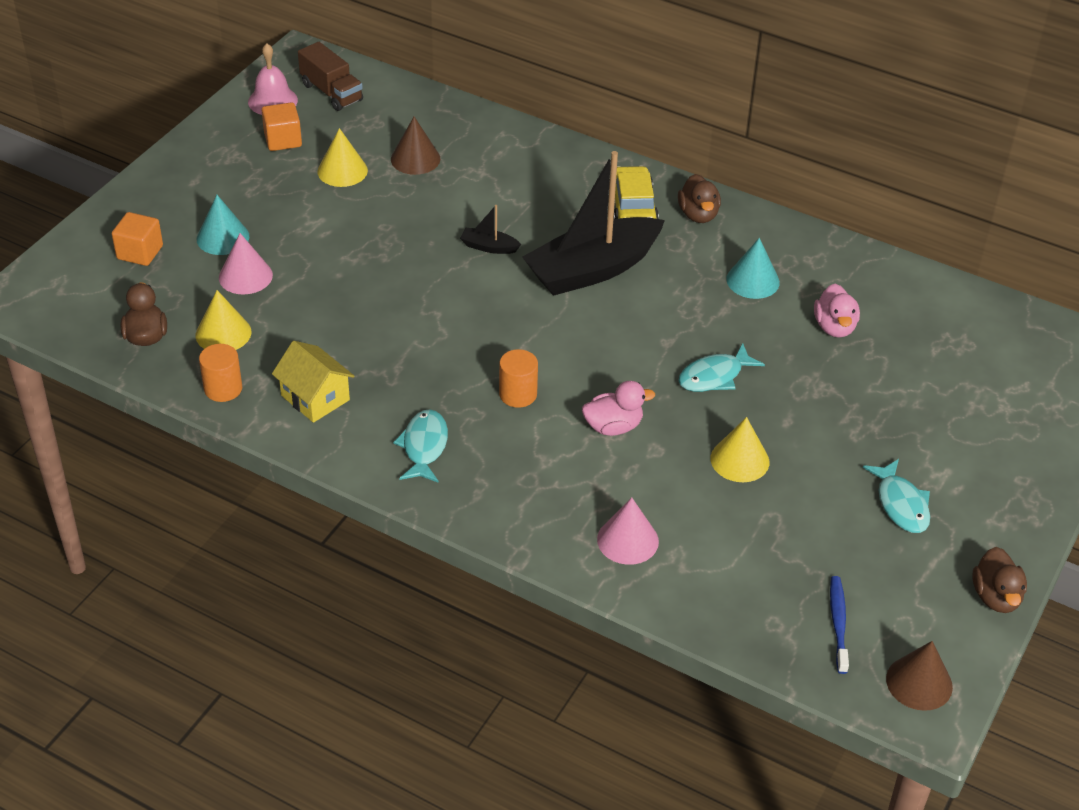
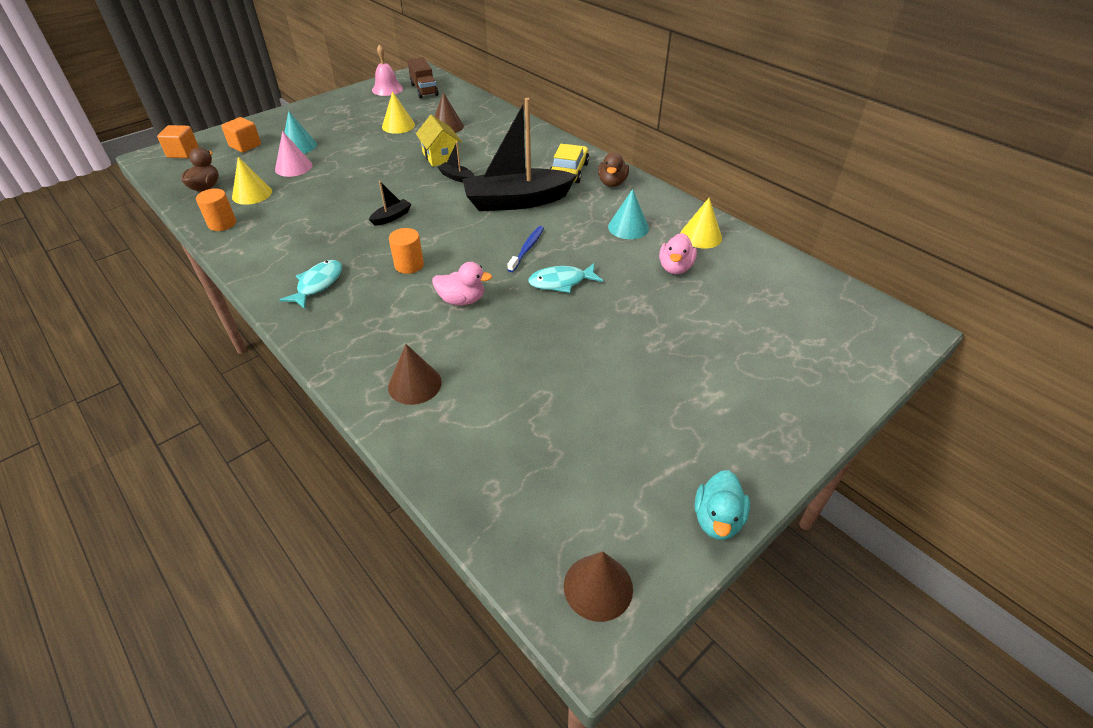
camera: 20 degrees right, 0 degrees up
orange cube [262,102,302,151] -> orange cube moved to [157,125,199,158]
yellow house [272,341,355,423] -> yellow house moved to [416,114,462,167]
pink cone [597,498,659,565] -> brown cone [388,344,442,405]
yellow cone [710,417,769,482] -> yellow cone moved to [680,198,722,248]
blue toothbrush [830,576,849,674] -> blue toothbrush moved to [507,226,544,272]
turquoise fish [863,459,930,533] -> none
brown duck [972,547,1027,613] -> turquoise duck [695,470,750,540]
none -> black boat [369,181,412,226]

